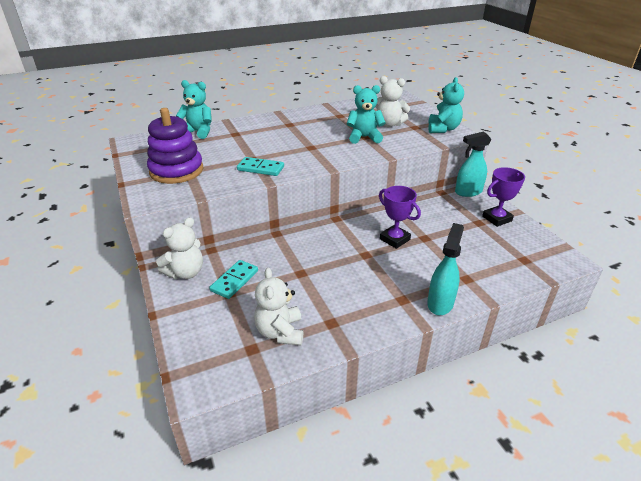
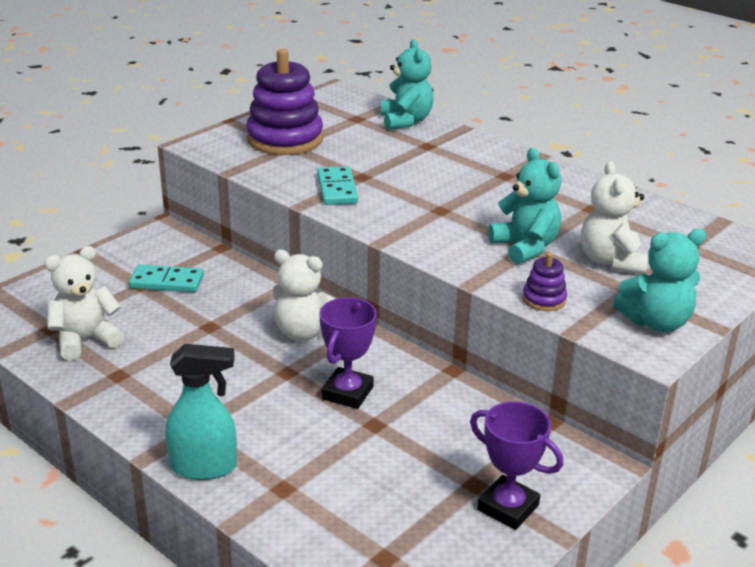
camera: 65 degrees right, 5 degrees down
white teddy bear [156,217,203,279] -> white teddy bear moved to [272,250,336,341]
turquoise spray bottle [455,131,491,197] -> none
none -> purple stacking toy [523,253,567,311]

